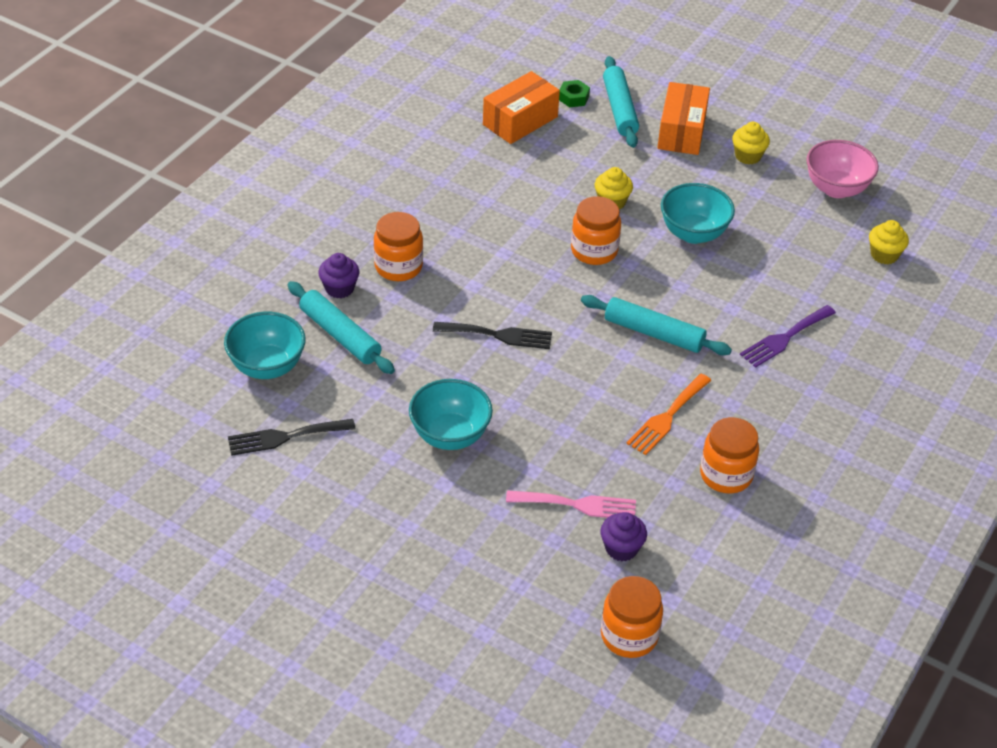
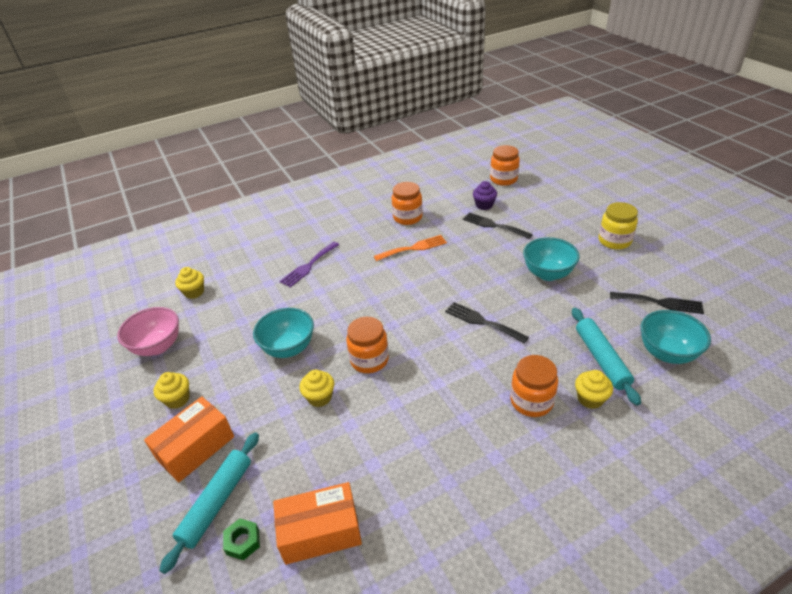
camera: 145 degrees left, 5 degrees down
purple cupcake [318,253,359,298] -> yellow cupcake [575,370,613,409]
pink fork [506,490,636,518] -> black fork [463,212,533,239]
turquoise rolling pin [581,295,732,355] -> none
purple fork [740,305,836,368] -> purple fork turned 135 degrees clockwise [279,242,339,287]
none -> yellow jar [598,202,638,249]

